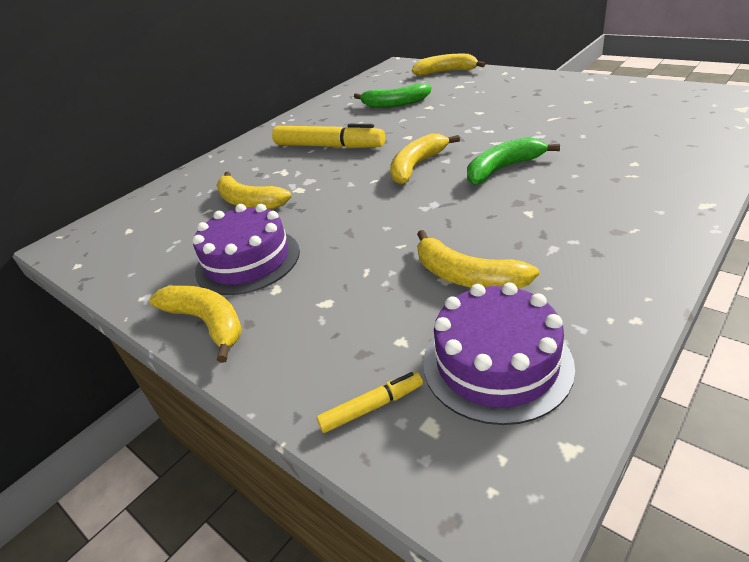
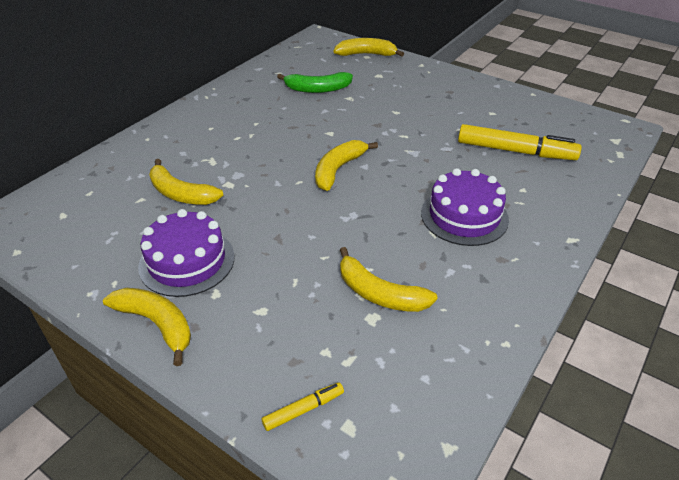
camera: 10 degrees left, 5 degrees up
yellow marker [272,124,385,148] -> yellow marker moved to [458,124,582,160]
purple cake [423,282,575,425] -> purple cake moved to [421,168,509,246]
green banana [467,137,560,185] -> none

